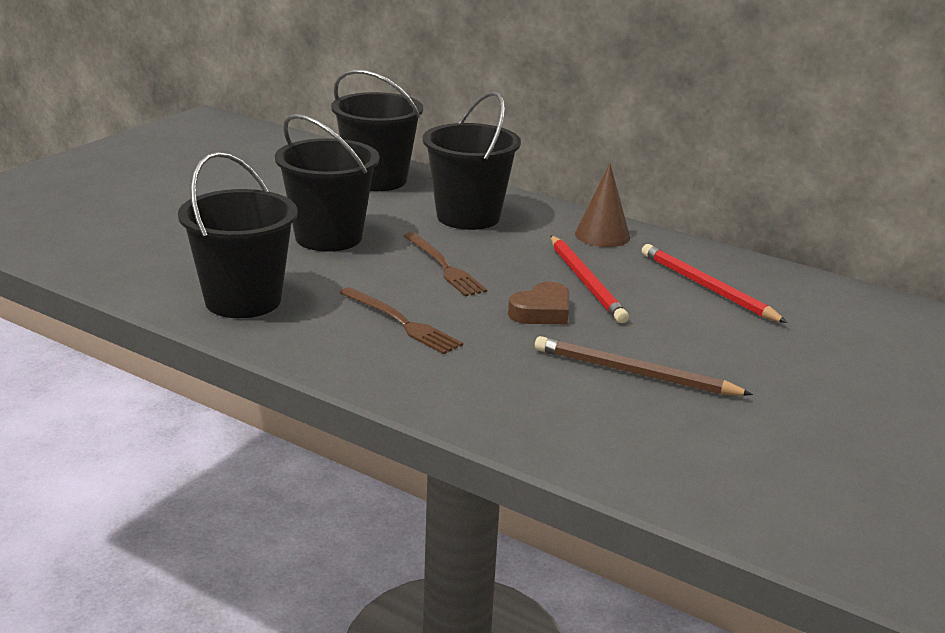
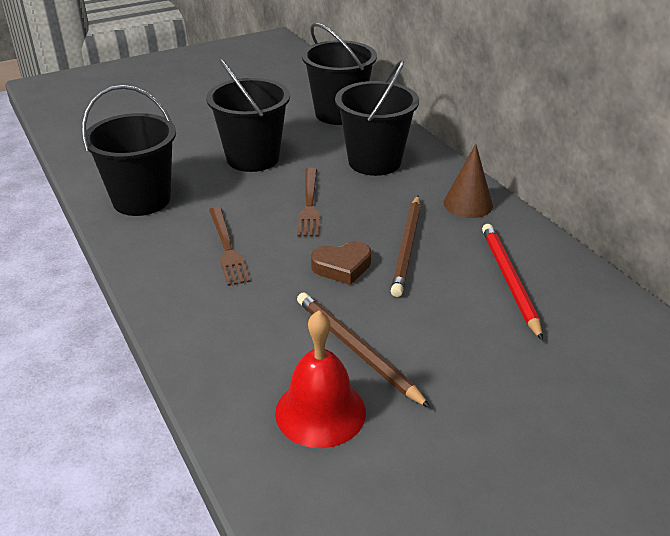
camera: 30 degrees right, 10 degrees up
red pencil [551,236,629,323] -> brown pencil [391,196,421,297]
none -> red bell [275,311,366,448]

